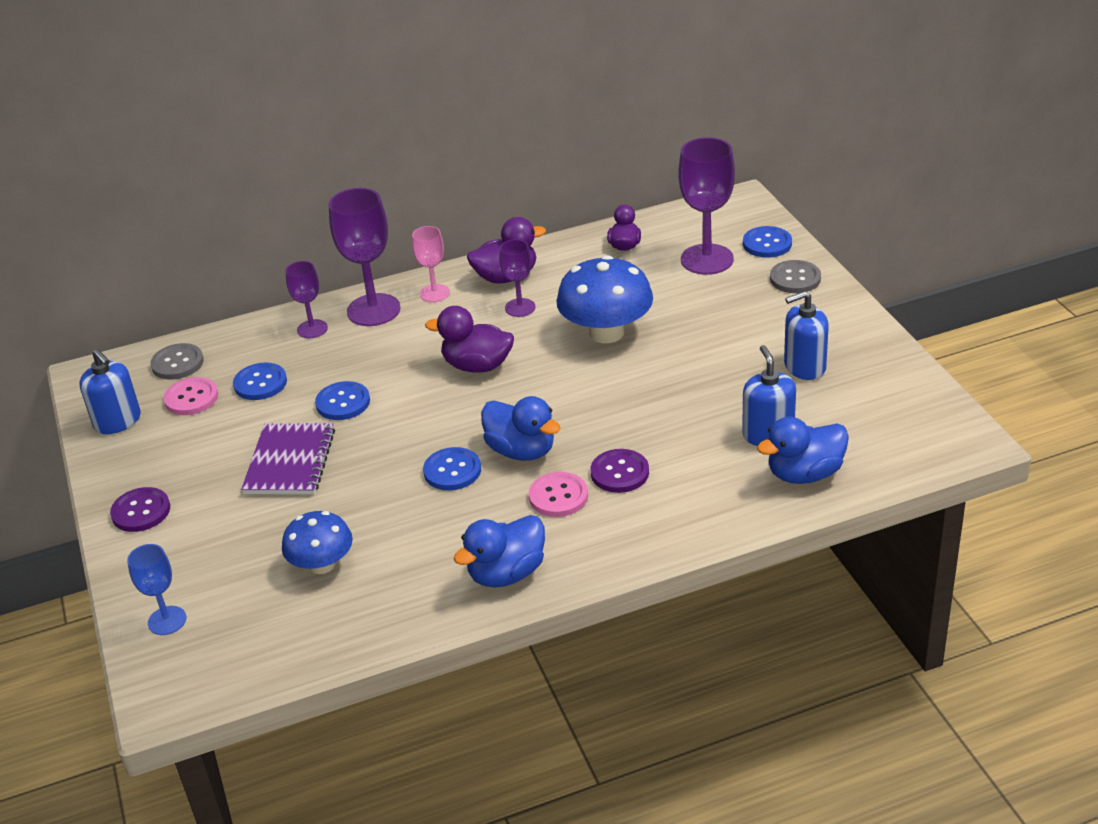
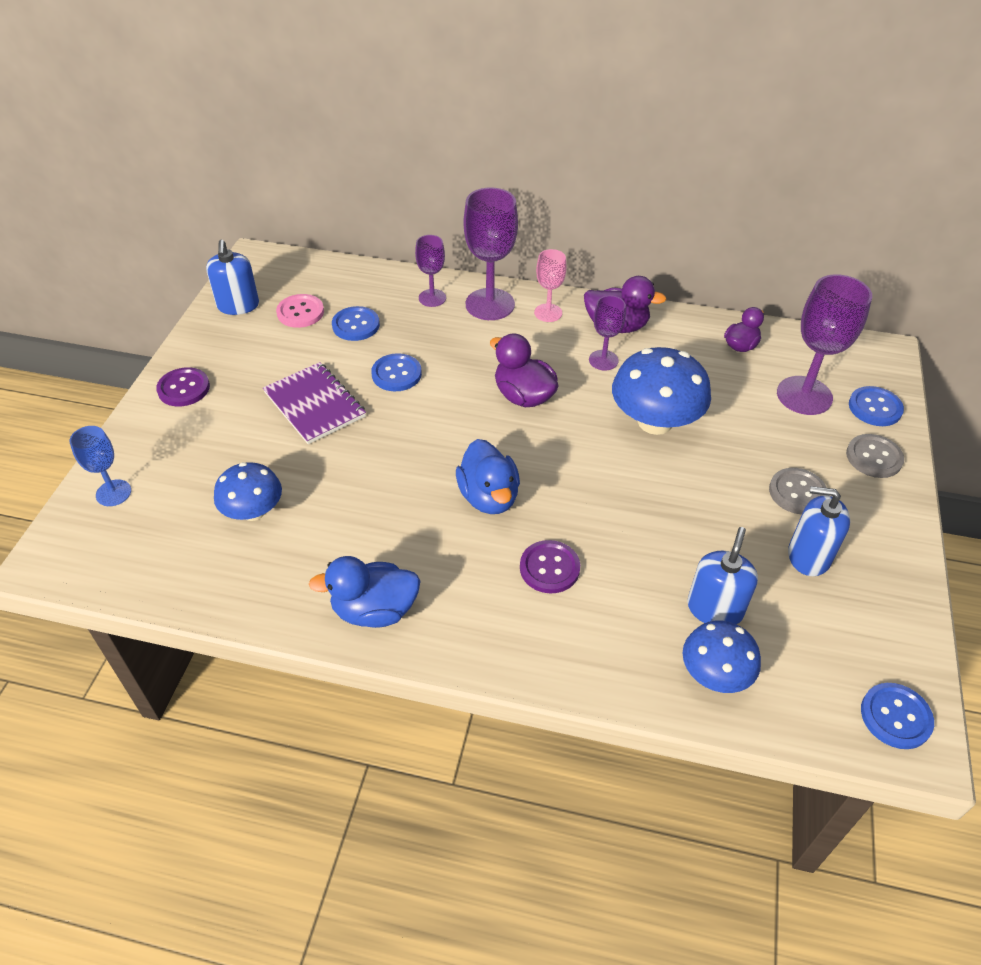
camera: 30 degrees right, 10 degrees up
grey button [150,343,204,380] -> grey button moved to [769,468,827,514]
purple notebook [241,423,335,494] -> purple notebook turned 75 degrees counterclockwise [263,362,366,444]
blue button [423,447,481,490] -> blue button moved to [861,683,934,749]
pink button [529,472,588,517] -> none
blue duck [757,417,849,484] -> blue mushroom [683,621,761,693]

